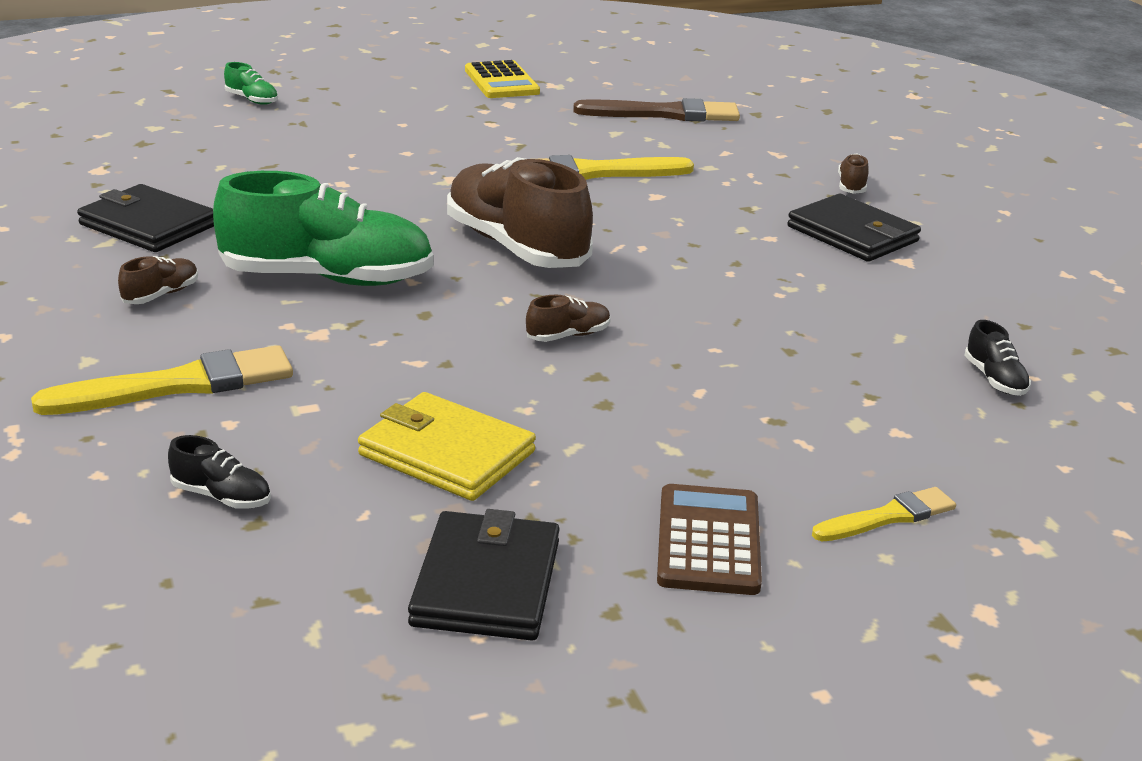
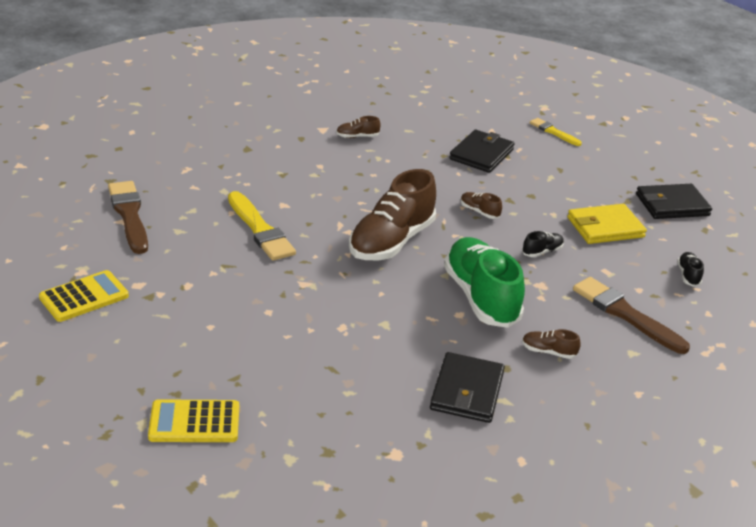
camera: 110 degrees left, 5 degrees up
yellow brush [31,345,293,415] -> brown brush [573,277,690,354]
green shoe [224,62,278,105] -> yellow calculator [148,399,239,442]
yellow wallet [358,392,536,501] -> yellow wallet turned 60 degrees clockwise [567,204,647,244]
brown calculator [657,484,762,595] -> none
black wallet [787,194,921,262] -> black wallet moved to [449,130,515,173]
brown shoe [838,153,869,194] -> brown shoe moved to [336,116,381,138]
black shoe [964,320,1031,396] -> black shoe moved to [522,231,564,257]

